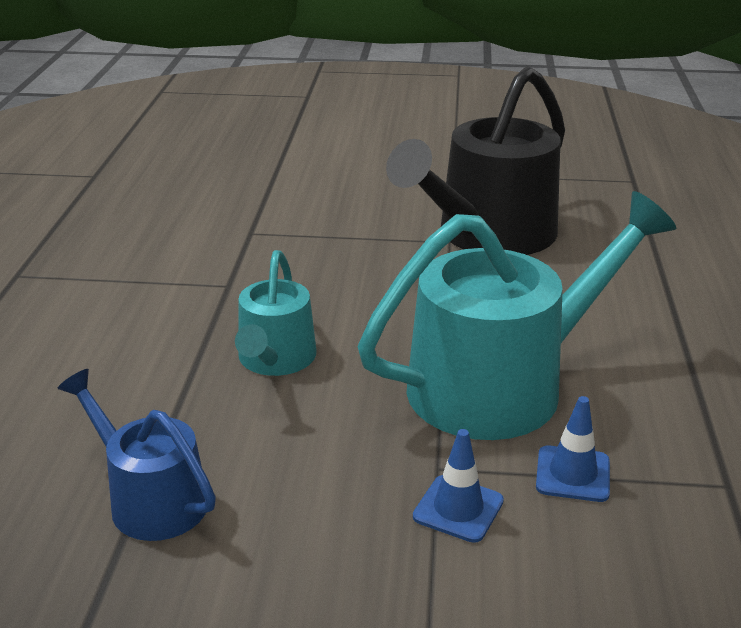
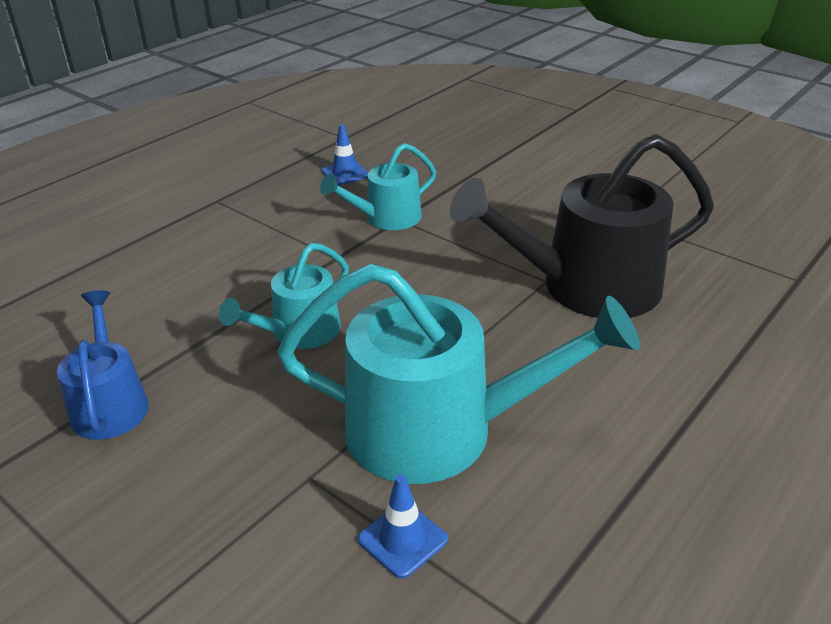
camera: 35 degrees right, 5 degrees up
blue traffic cone [413,429,504,543] -> blue traffic cone moved to [321,124,368,185]
none -> turquoise watering can [320,143,436,230]

